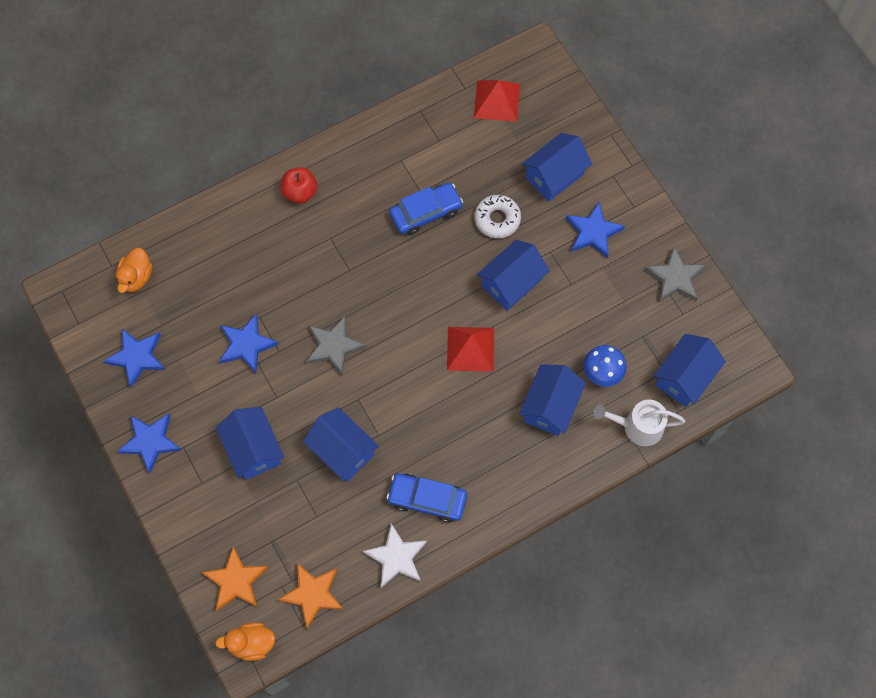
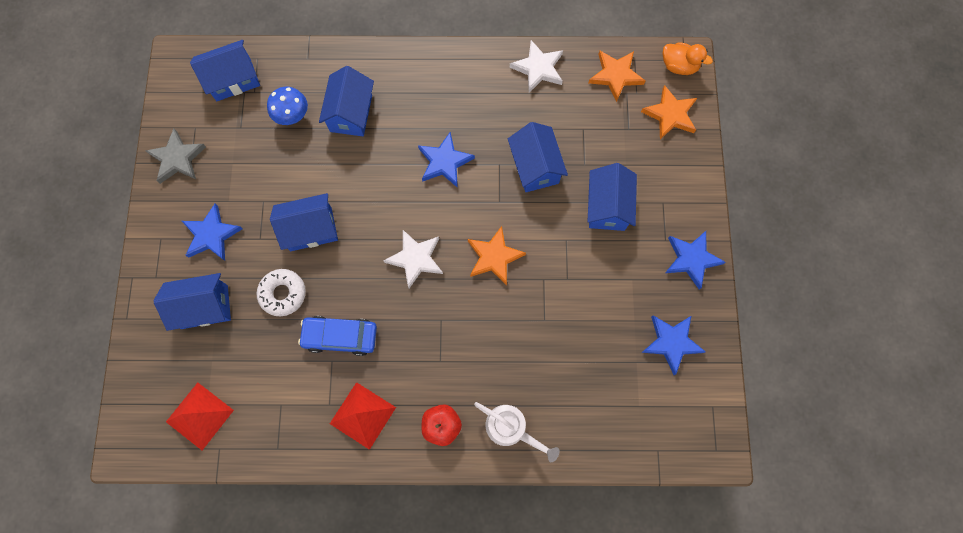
camera: 150 degrees left, 5 degrees up
orange duck [115,248,153,293] -> none
blue star [219,314,279,373] -> blue star moved to [418,132,475,188]
grey star [306,316,366,375] -> orange star [468,226,526,285]
blue car [386,474,467,523] -> none
red pyramid [447,327,494,372] -> red pyramid moved to [330,382,396,450]
blue house [519,364,586,436] -> blue house turned 45 degrees counterclockwise [319,66,374,136]
white watering can [594,400,686,446] -> white watering can moved to [474,402,560,462]
none -> white star [384,230,443,288]

